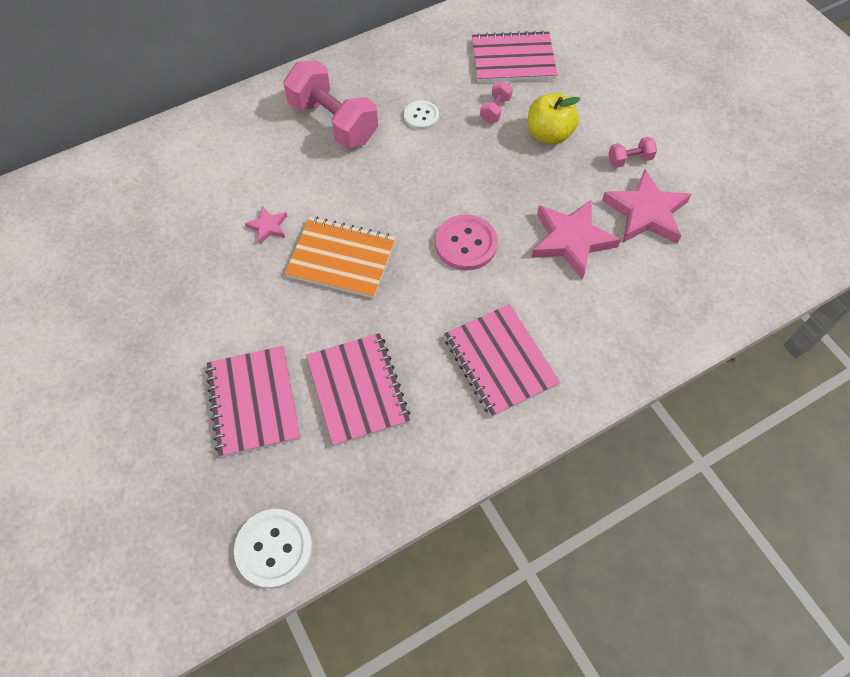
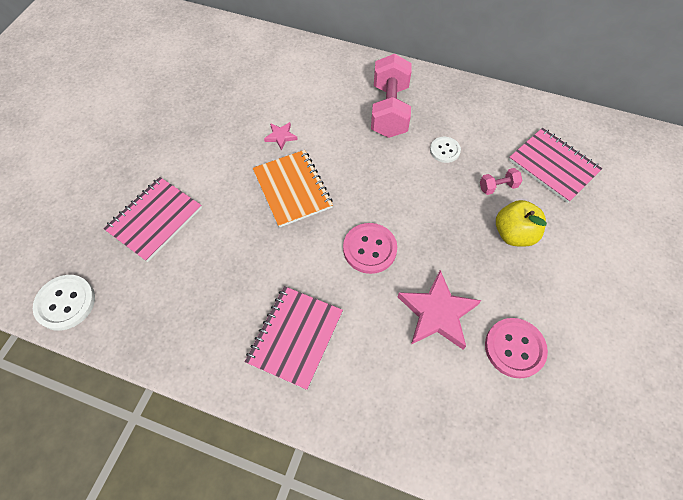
camera: 50 degrees right, 0 degrees up
pink notebook [306,333,411,446] -> none
pink star [602,169,692,244] -> pink button [485,318,548,378]
pink dumbbell [608,137,657,168] -> none

